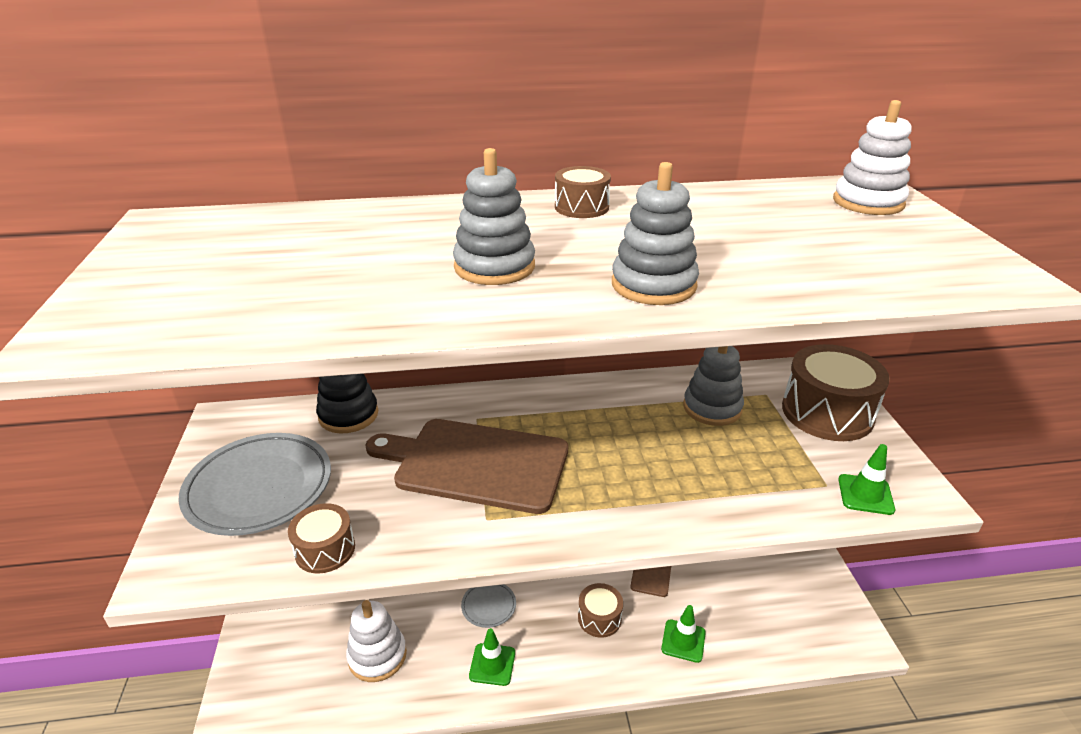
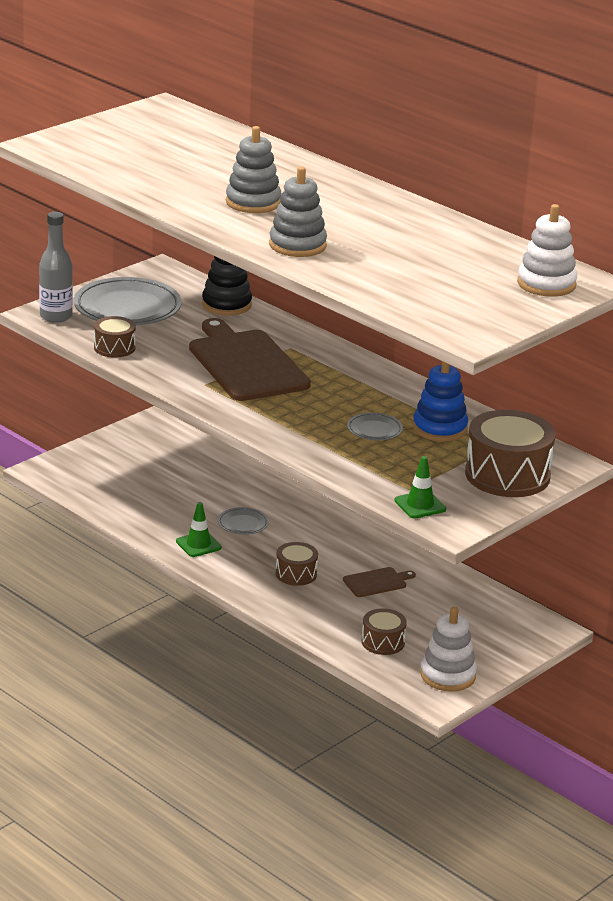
camera: 50 degrees right, 5 degrees down
white stacking toy [346,600,407,682] -> white stacking toy moved to [420,607,477,691]
brown drum [555,166,611,218] -> brown drum moved to [362,608,407,655]
green traffic cone [661,605,706,663] -> none
grey stacking toy [683,346,744,426] -> blue stacking toy [413,361,468,442]
none -> grey bottle [39,212,73,323]
none -> grey plate [347,413,403,441]

